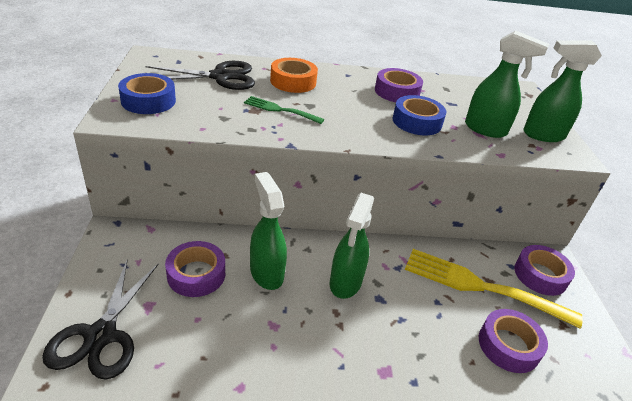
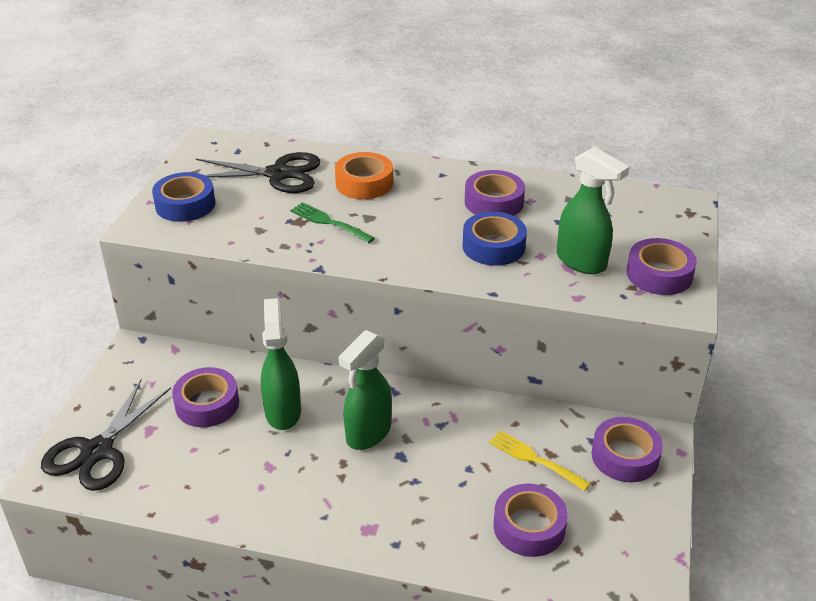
camera: 20 degrees right, 0 degrees up
yellow fork [405,249,583,329] -> yellow fork [489,431,591,491], size x0.52
green spray bottle [523,40,602,142] -> purple tape [627,238,697,295]

